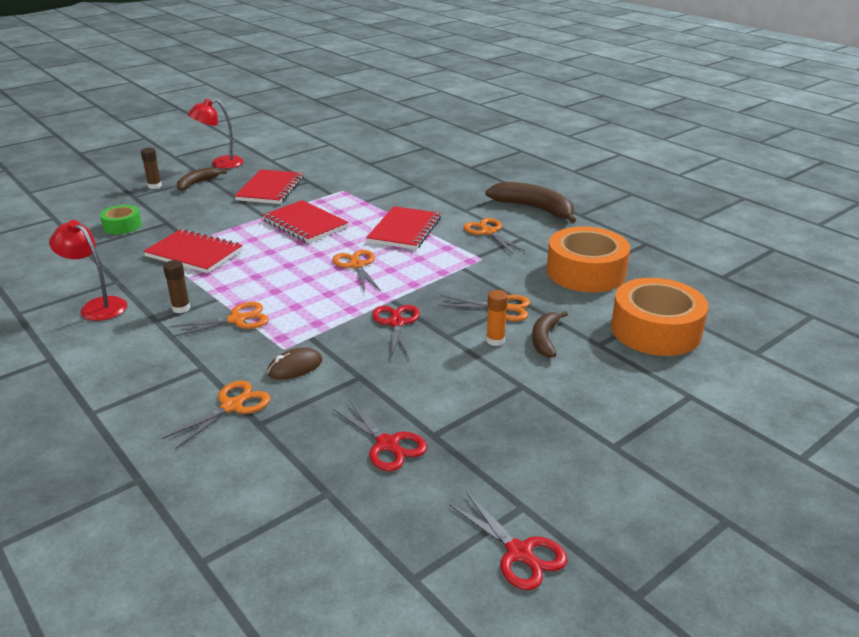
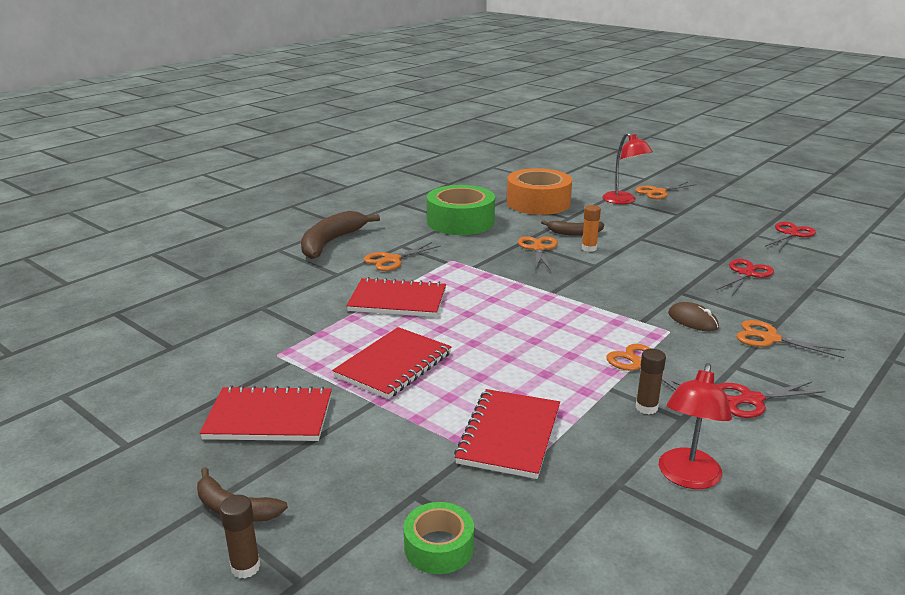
camera: 100 degrees left, 5 degrees down
red lamp [188,99,244,169] -> red lamp moved to [602,133,653,204]
orange scissors [332,250,381,291] -> orange scissors moved to [635,182,697,199]
red scissors [372,305,420,359] -> red scissors moved to [717,382,826,418]
orange tape [547,226,630,292] -> green tape [427,185,495,235]

